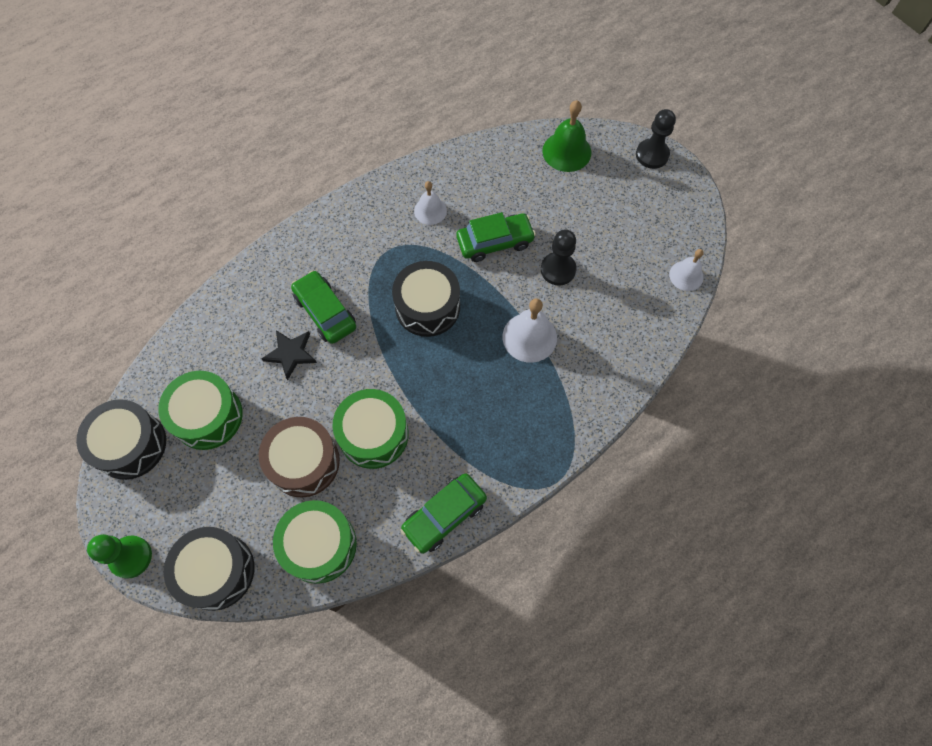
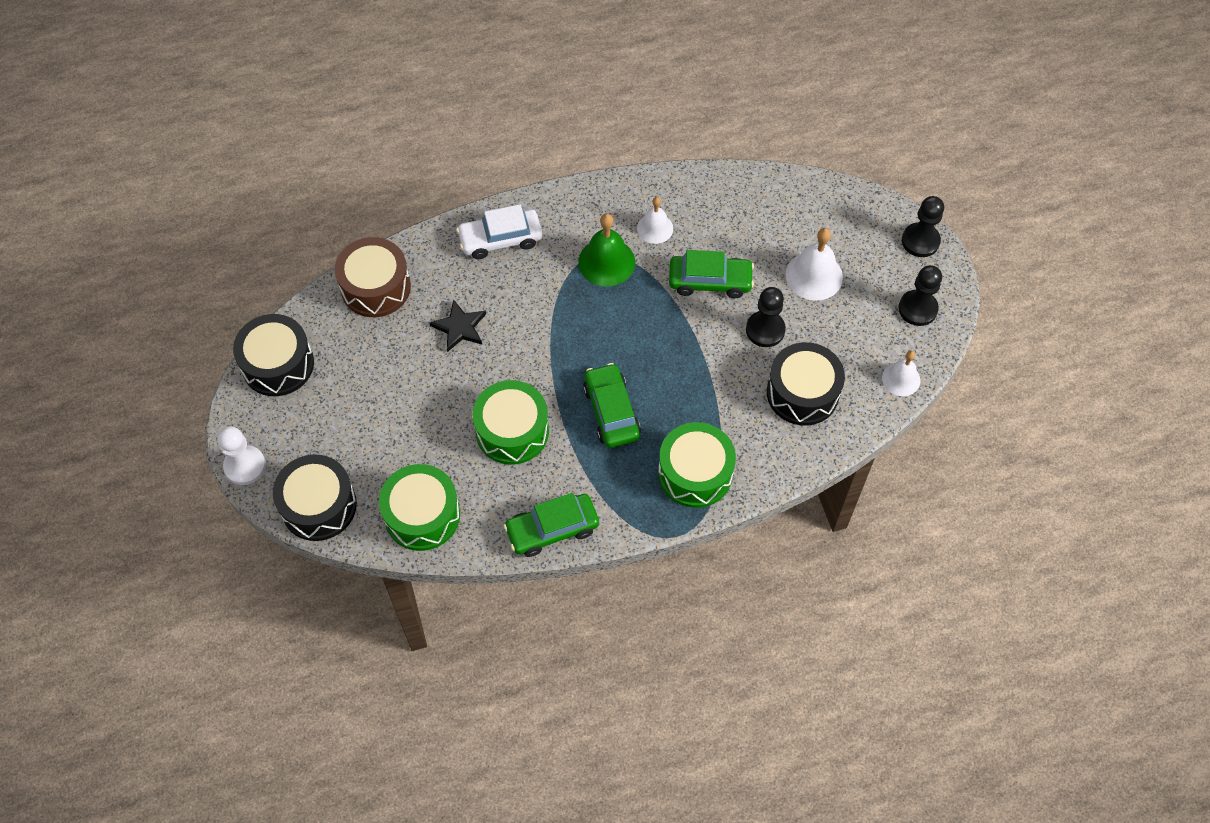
camera: 20 degrees right, 5 degrees down
green pawn [87,534,152,579] -> white pawn [217,426,266,485]
green drum [158,371,243,450] -> green drum moved to [658,422,736,508]
brown drum [259,417,340,497] -> brown drum moved to [335,237,411,317]
green car [291,270,356,344] -> green car moved to [583,363,641,448]
black drum [392,261,460,337] -> black drum moved to [767,342,845,426]
white bell [503,298,557,363] -> white bell moved to [785,228,843,301]
green bell [542,100,591,172] -> green bell moved to [578,214,635,286]
none -> white car [456,204,542,259]
none -> black pawn [898,265,942,326]

